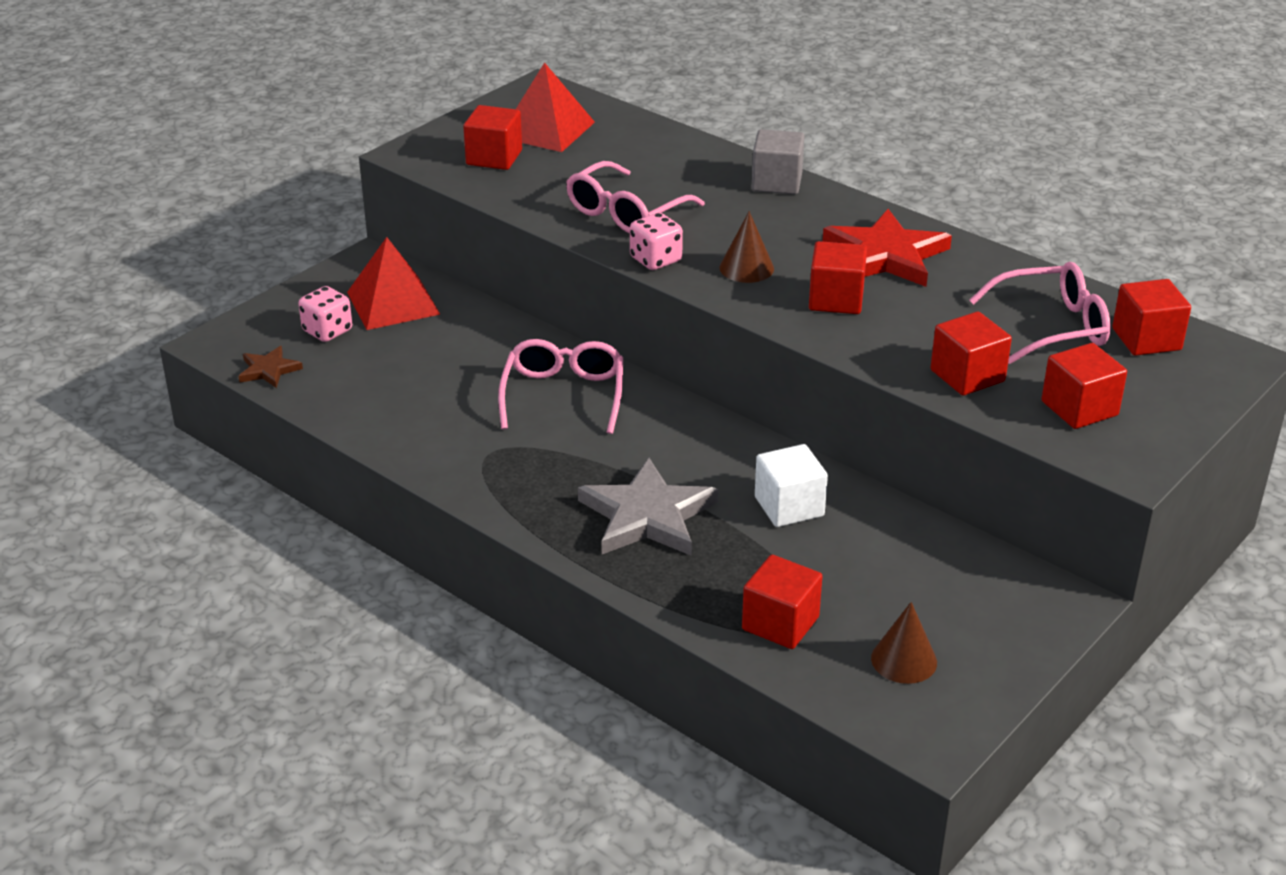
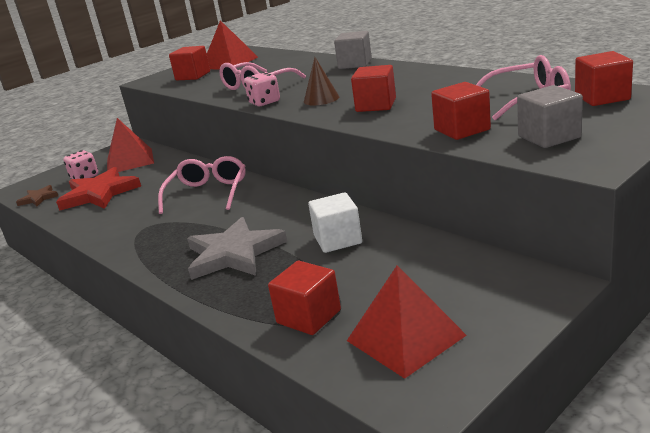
camera: 10 degrees right, 10 degrees down
red star [823,209,952,287] -> red star moved to [56,167,141,211]
brown cone [871,602,937,684] -> red pyramid [347,265,467,379]
red cube [1042,343,1127,429] -> grey cube [517,85,583,148]

